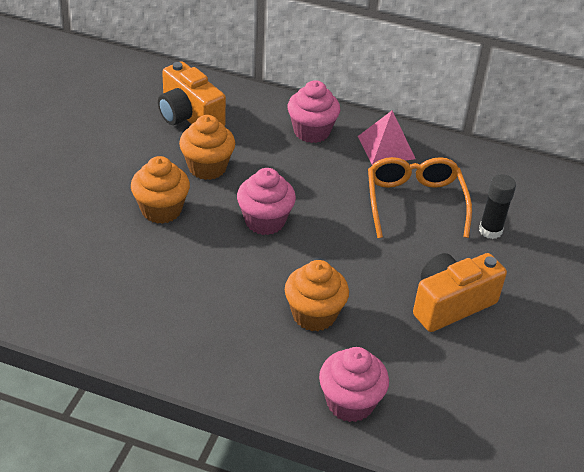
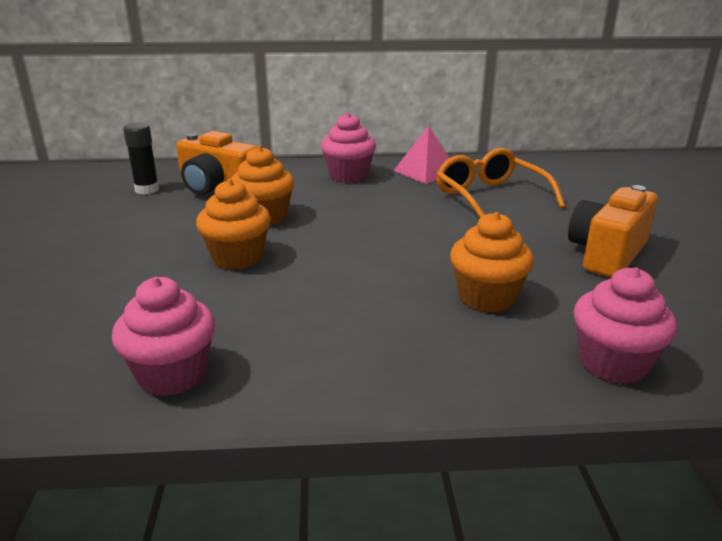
camera: 20 degrees left, 15 degrees down
pink cupcake [237,168,296,235] -> pink cupcake moved to [112,277,215,396]
black glue stick [479,174,516,239] -> black glue stick moved to [123,123,159,194]

